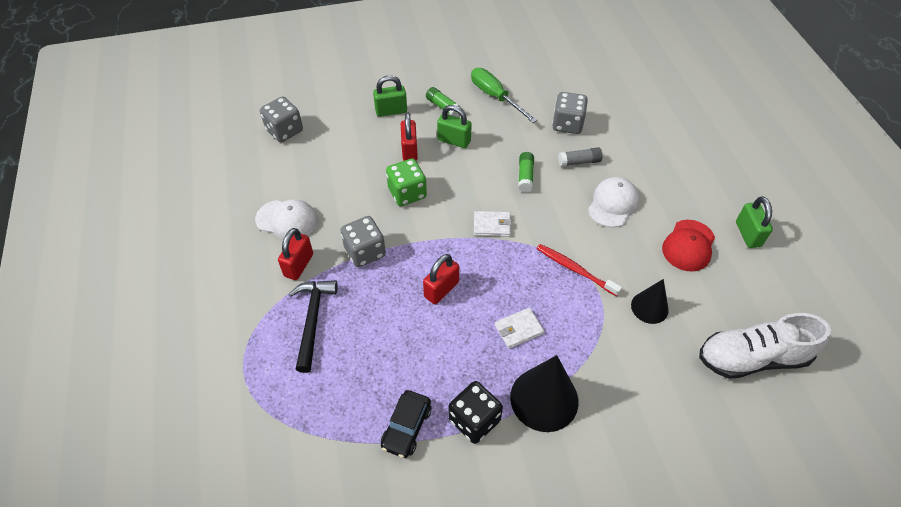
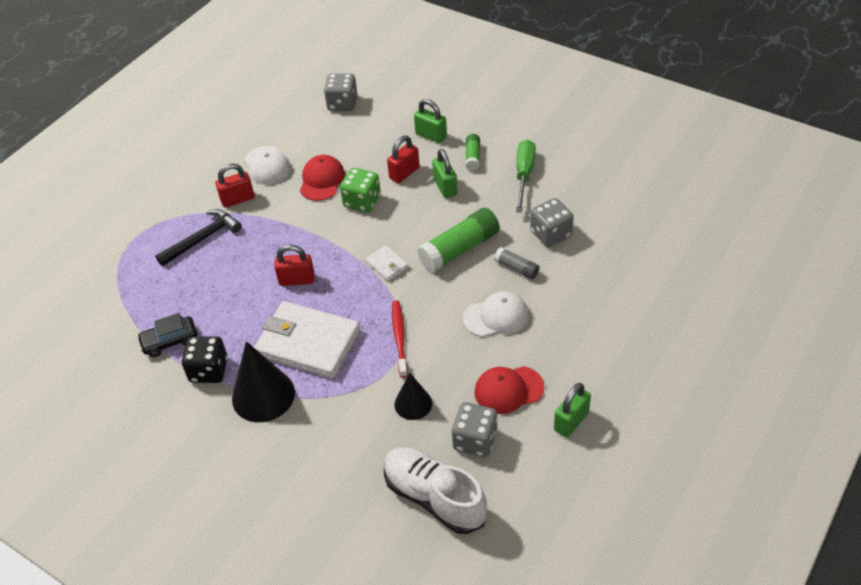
camera: 50 degrees right, 5 degrees down
grey dice [340,216,386,267] -> grey dice moved to [452,402,498,457]
white wallet [495,308,544,349] -> white wallet [254,301,360,379], size x2.26
green glue stick [518,152,534,193] -> green glue stick [417,208,500,272], size x1.90
none -> red cap [300,155,345,201]

